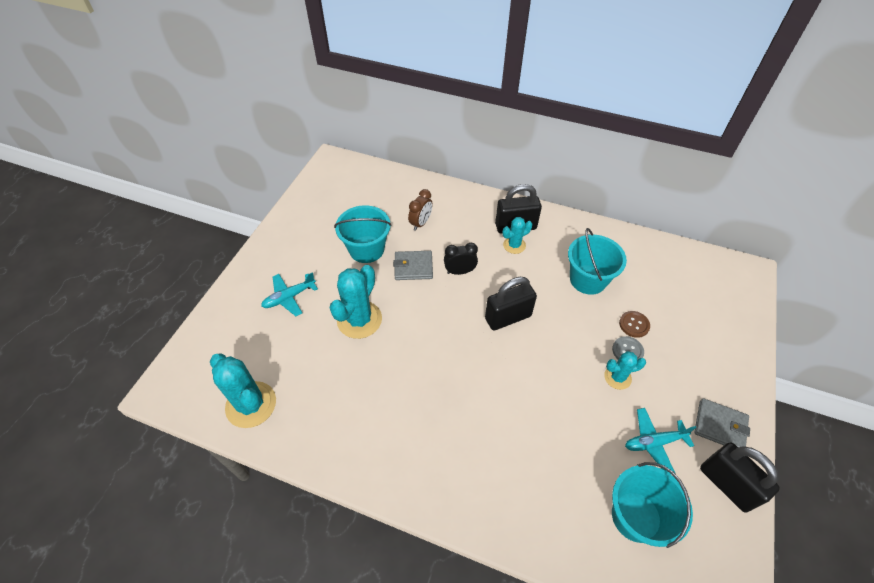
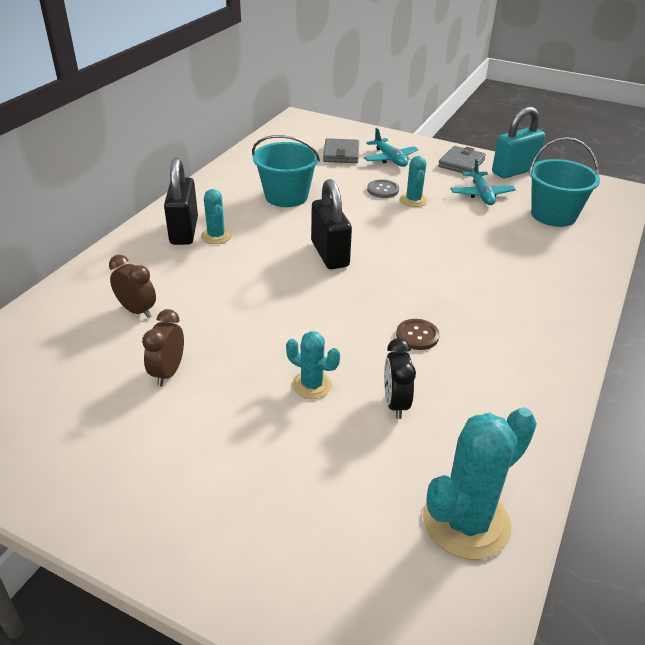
camera: 85 degrees left, 15 degrees down
turquoise plane [261,272,318,316] -> turquoise plane moved to [364,128,418,167]
turquoise cactus [329,265,382,339] -> turquoise cactus [286,331,340,399], size x0.56
turquoise bucket [334,205,392,263] -> brown clock [142,309,184,386]
grey wallet [393,251,433,280] -> grey wallet moved to [323,138,359,163]
black clock [444,243,478,275] -> black clock moved to [384,338,416,419]
brown button [619,311,650,338] -> brown button moved to [396,319,440,350]
black padlock [700,442,780,512] -> turquoise padlock [492,107,545,178]

